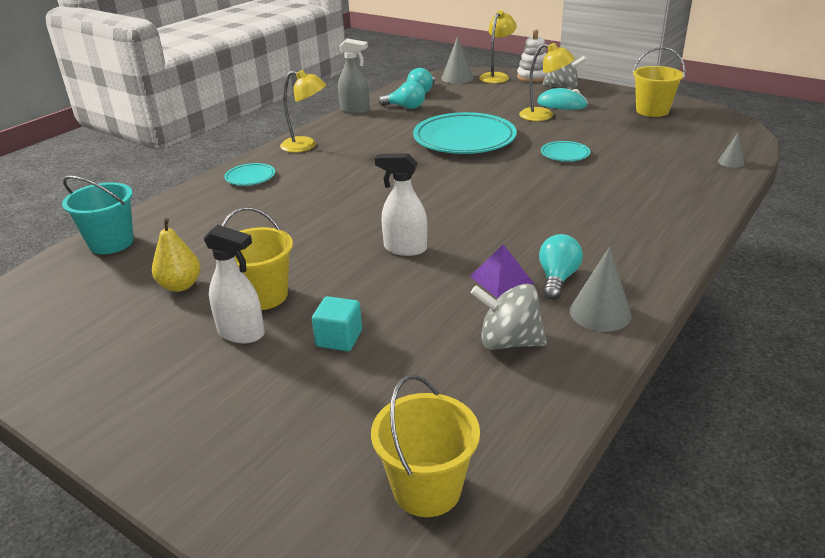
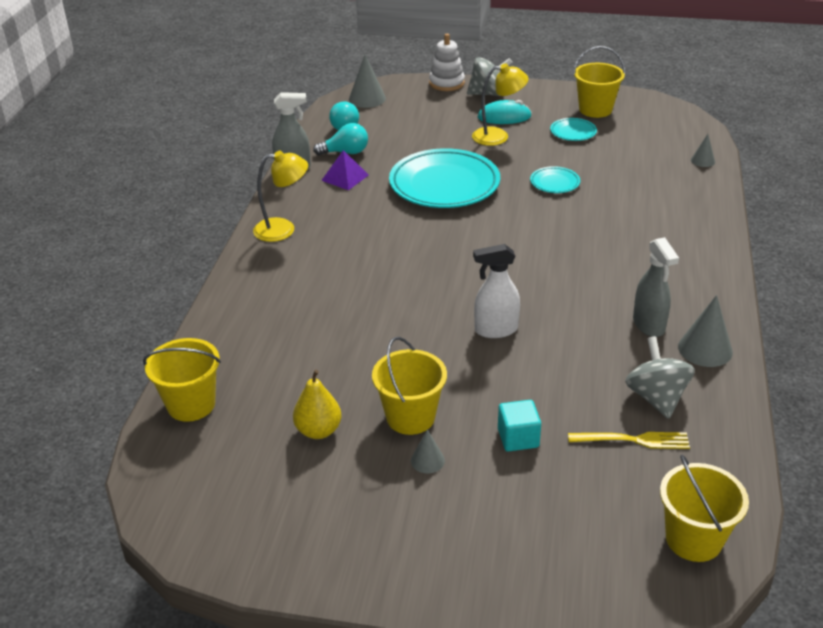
camera: 25 degrees left, 5 degrees up
turquoise bucket [62,176,134,254] -> yellow bucket [143,338,221,422]
white spray bottle [203,225,265,343] -> grey cone [411,429,445,473]
turquoise plate [224,163,275,186] -> turquoise plate moved to [550,118,597,141]
purple pyramid [470,244,534,298] -> purple pyramid moved to [321,150,369,190]
grey spinning top [471,284,547,350] -> grey spinning top turned 90 degrees clockwise [625,336,695,419]
yellow lamp [479,10,517,83] -> none
turquoise light bulb [539,234,583,300] -> grey spray bottle [633,237,679,337]
none -> yellow fork [568,432,690,449]

